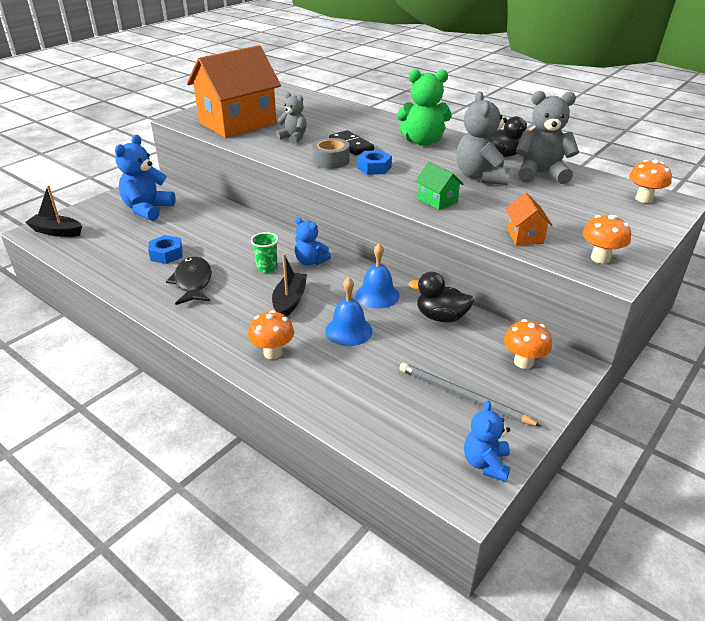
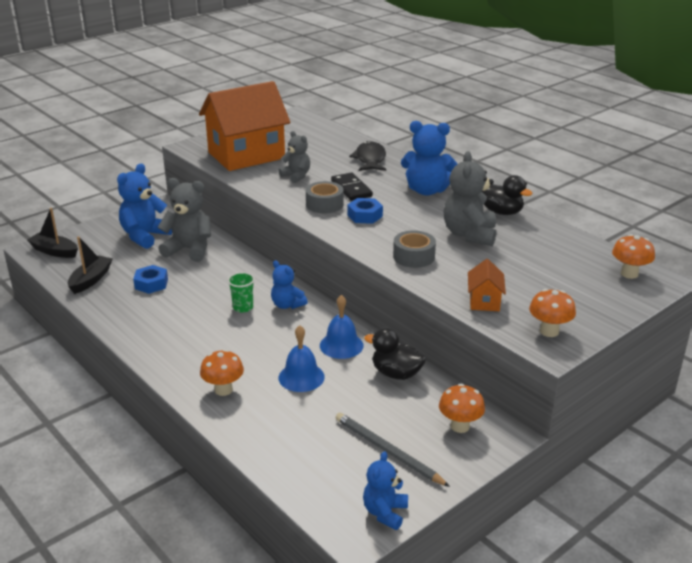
camera: 10 degrees right, 5 degrees down
black fish [166,257,212,305] -> black fish moved to [349,141,386,171]
black boat [272,254,307,317] -> black boat moved to [68,236,112,294]
green teddy bear [397,69,452,146] -> blue teddy bear [401,121,457,196]
green house [415,162,464,210] -> grey tape [393,230,436,268]
grey teddy bear [516,91,579,184] -> grey teddy bear moved to [158,178,211,262]

